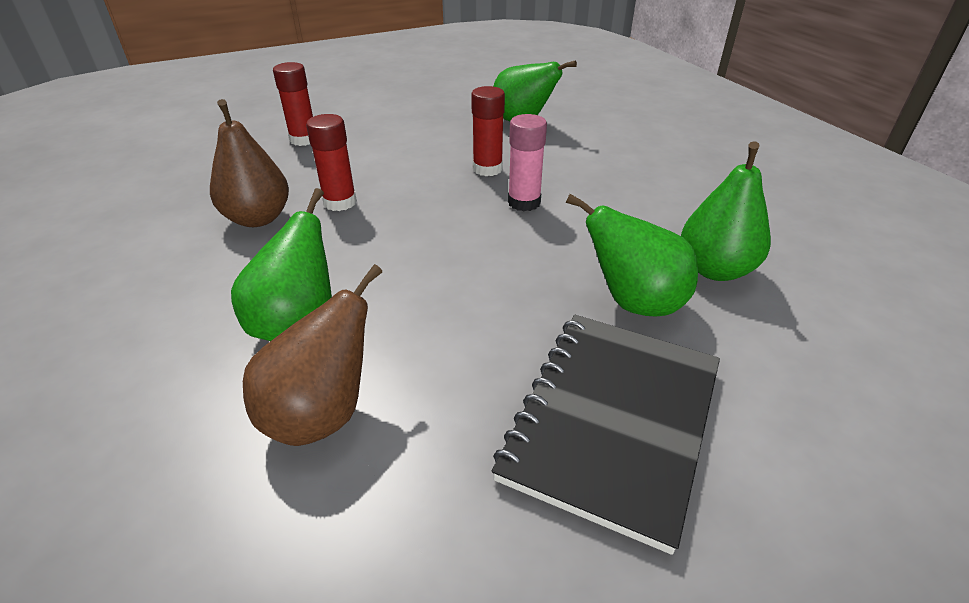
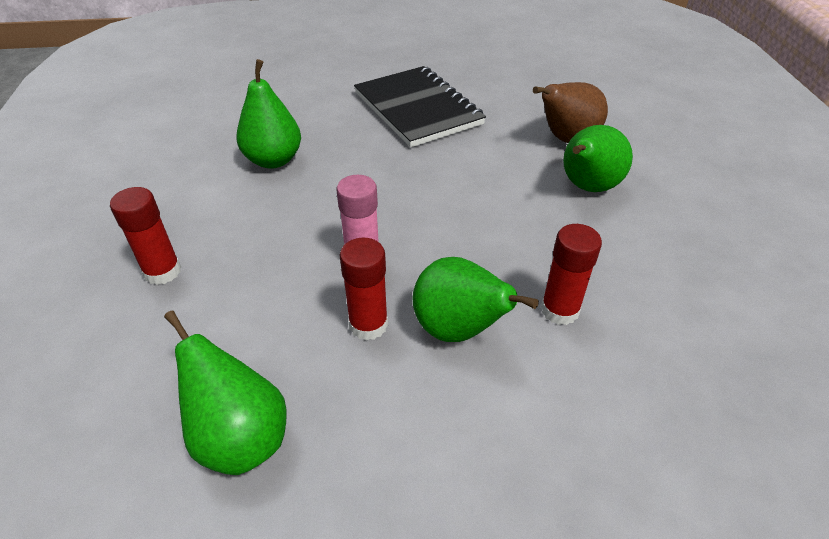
camera: 160 degrees left, 5 degrees up
brown pear [210,99,289,227] -> none
red glue stick [273,62,313,146] -> red glue stick moved to [110,187,181,285]
black notebook [492,315,720,555] -> black notebook turned 75 degrees counterclockwise [354,66,486,148]
green pear [566,194,698,317] -> green pear moved to [412,257,539,342]

